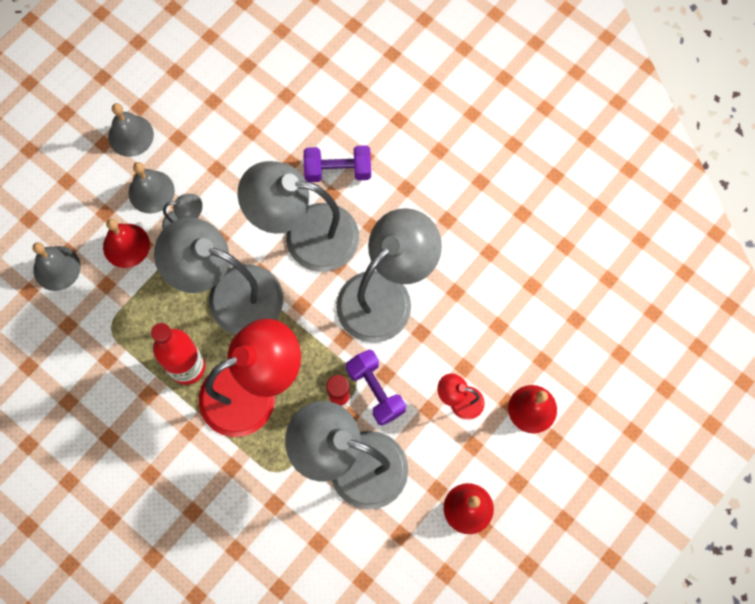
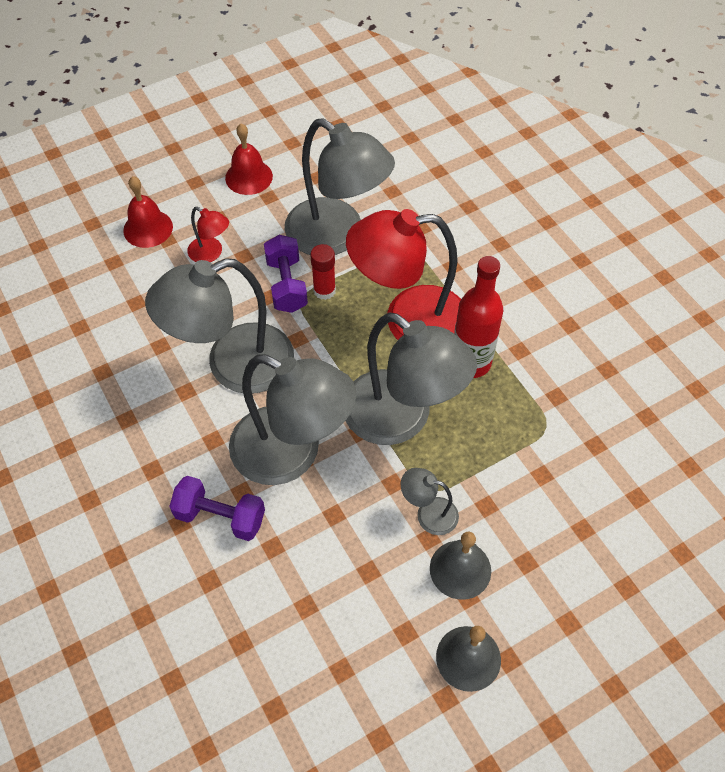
camera: 160 degrees left, 15 degrees down
grey bell [33,242,81,291] -> none
red bell [103,219,150,268] -> none

